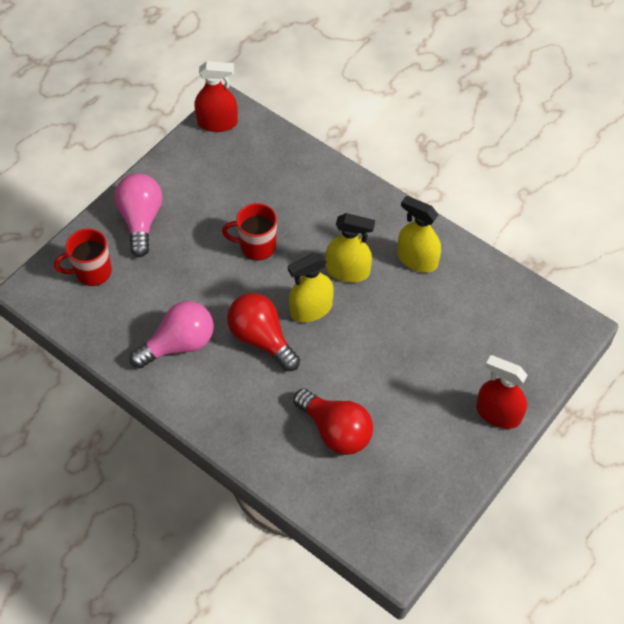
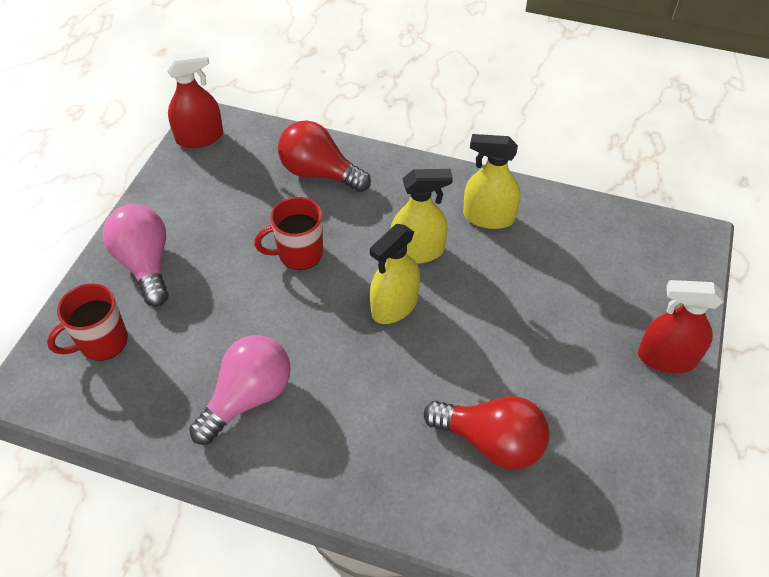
camera: 20 degrees left, 5 degrees down
red light bulb [227,293,300,371] -> red light bulb moved to [278,120,371,192]

